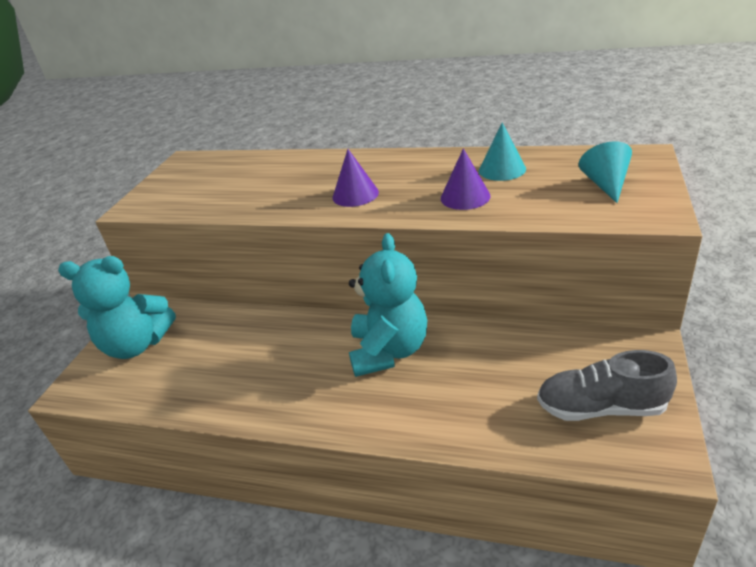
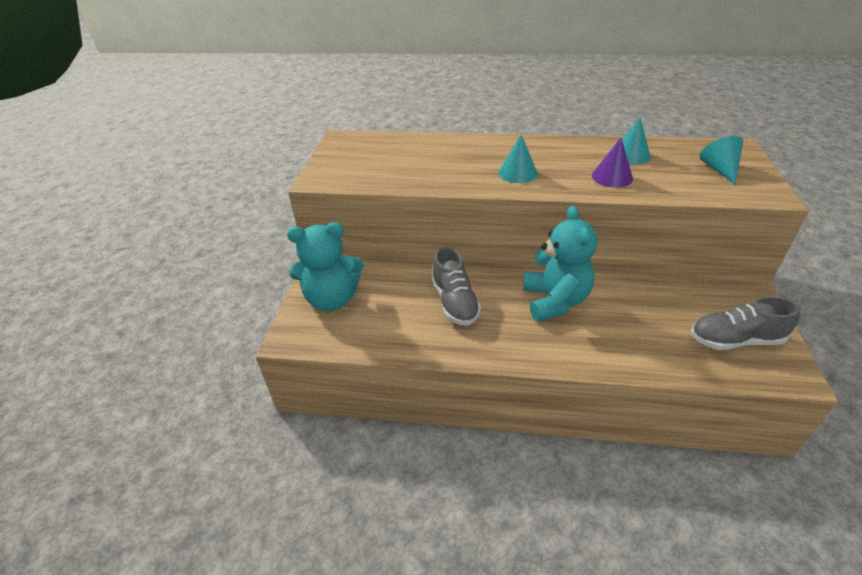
camera: 10 degrees left, 5 degrees up
purple cone [333,149,379,207] -> turquoise cone [498,135,538,183]
none -> grey shoe [431,247,481,326]

